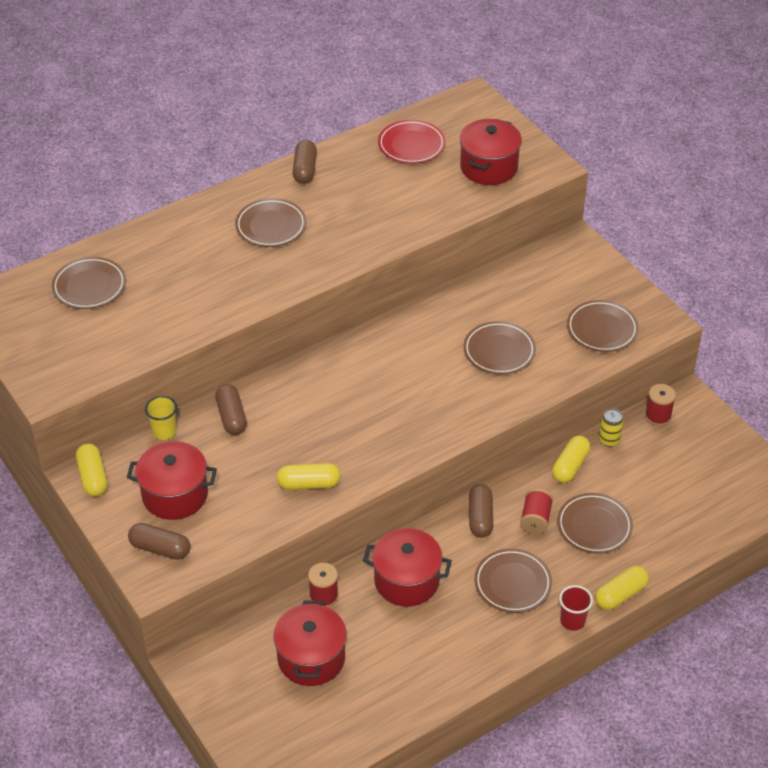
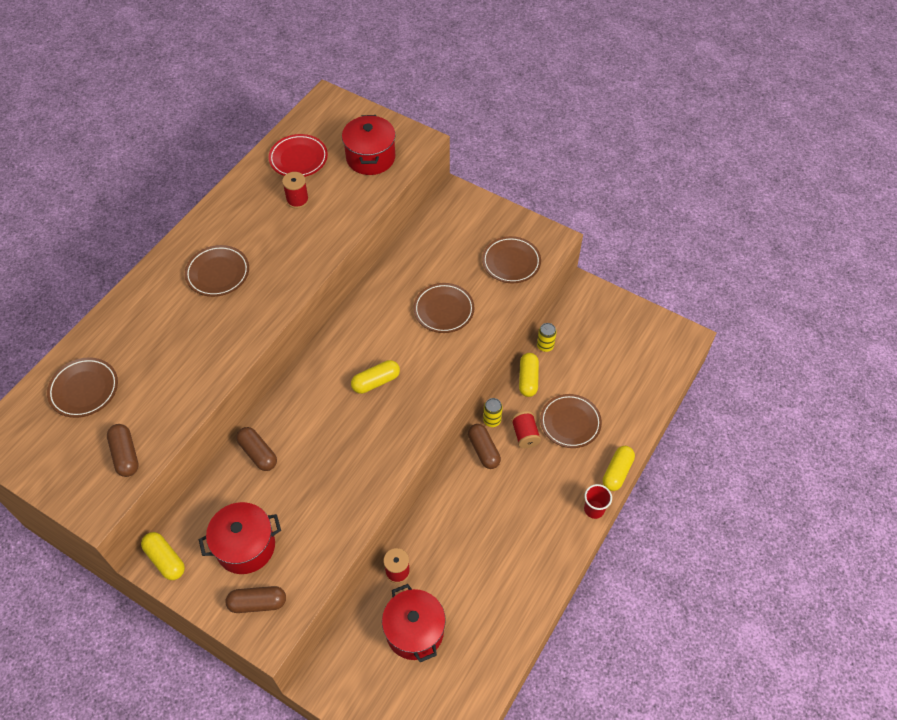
camera: 25 degrees left, 10 degrees up
yellow cup [145,396,177,440] -> none
yellow capsule [277,463,340,490] -> yellow capsule moved to [351,360,400,394]
brown capsule [292,140,317,184] -> brown capsule moved to [107,424,139,477]
red pot [363,528,452,607] -> none
brown plate [474,548,552,613] -> none
red spool [645,384,676,426] -> red spool moved to [282,172,309,209]
none -> yellow can [483,398,503,427]

